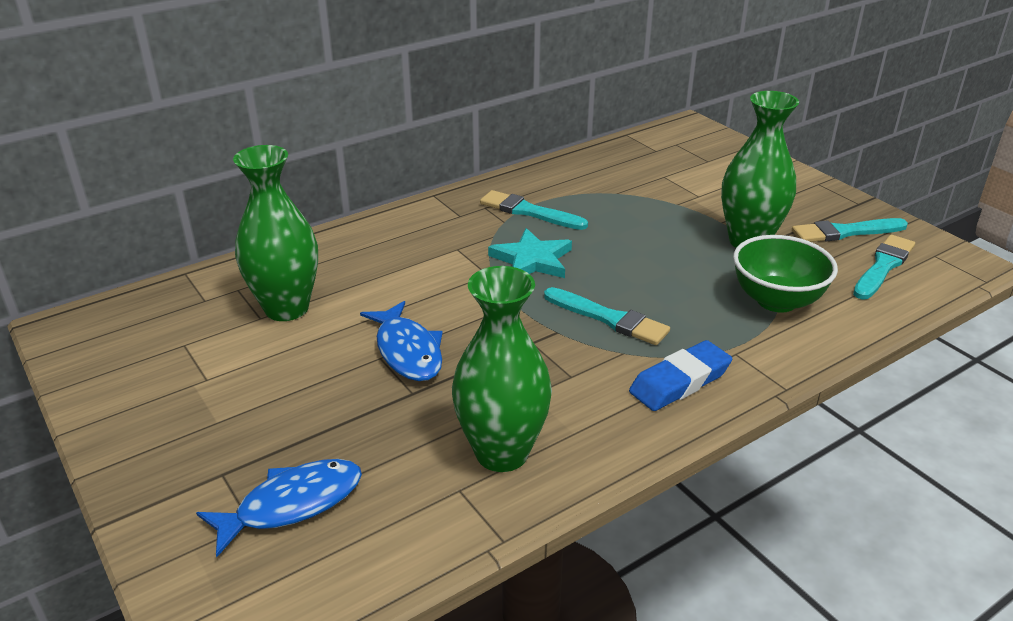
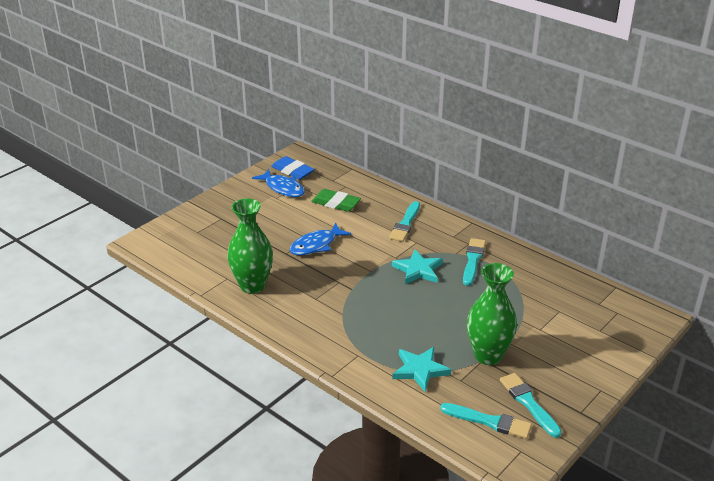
camera: 75 degrees right, 0 degrees up
blue fish [196,459,362,557] -> blue fish moved to [252,169,305,197]
green vase [233,145,318,321] -> green eraser [311,189,361,212]
turquoise brush [544,287,670,345] -> turquoise brush moved to [389,201,420,242]
blue eraser [629,340,732,411] -> blue eraser moved to [271,156,315,180]
green bowl [733,235,838,313] -> turquoise star [392,347,451,392]

